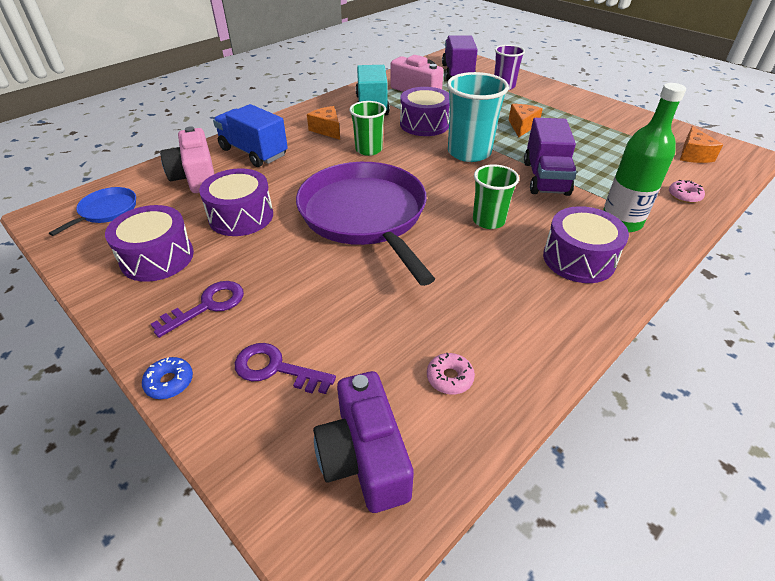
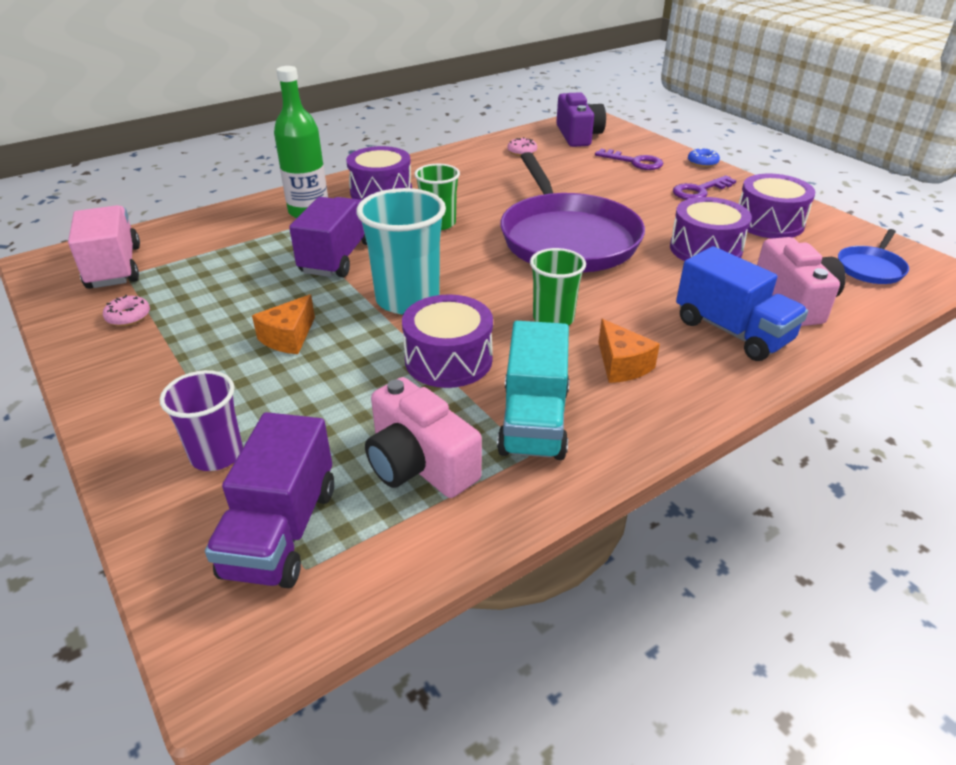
camera: 170 degrees left, 5 degrees down
pink donut [669,180,705,203] -> pink donut moved to [103,295,150,326]
orange cheese [680,126,723,163] -> pink truck [68,205,140,289]

